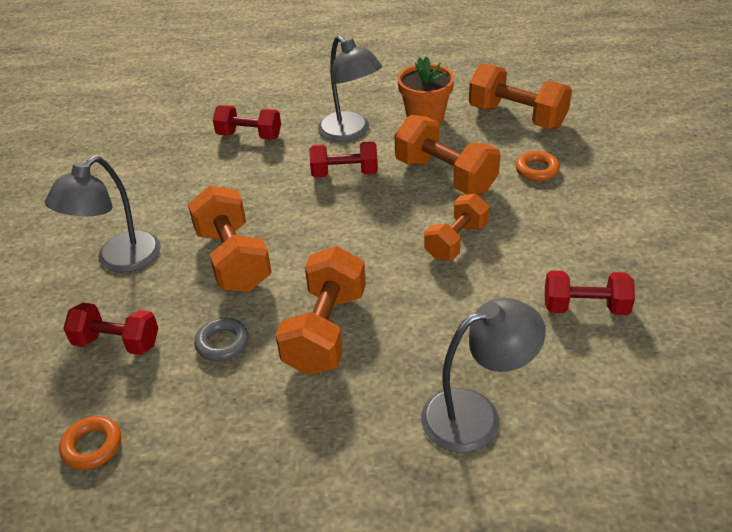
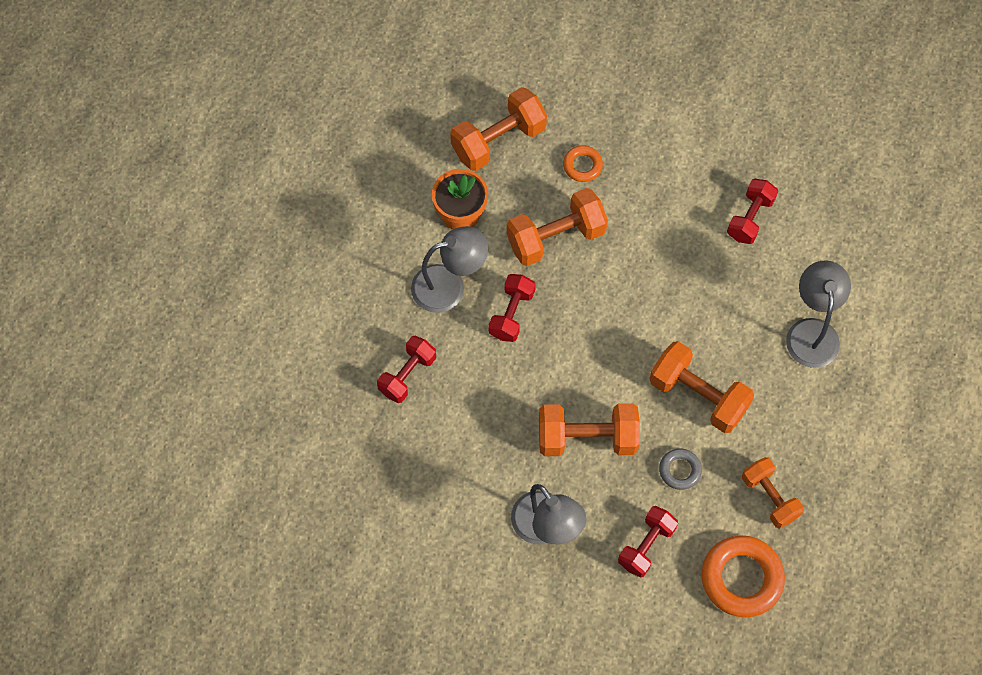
camera: 70 degrees left, 25 degrees up
orange ring [59,416,121,470] -> orange ring [701,535,785,617], size x1.89
orange dumbbell [424,194,489,260] -> orange dumbbell moved to [742,457,804,528]

